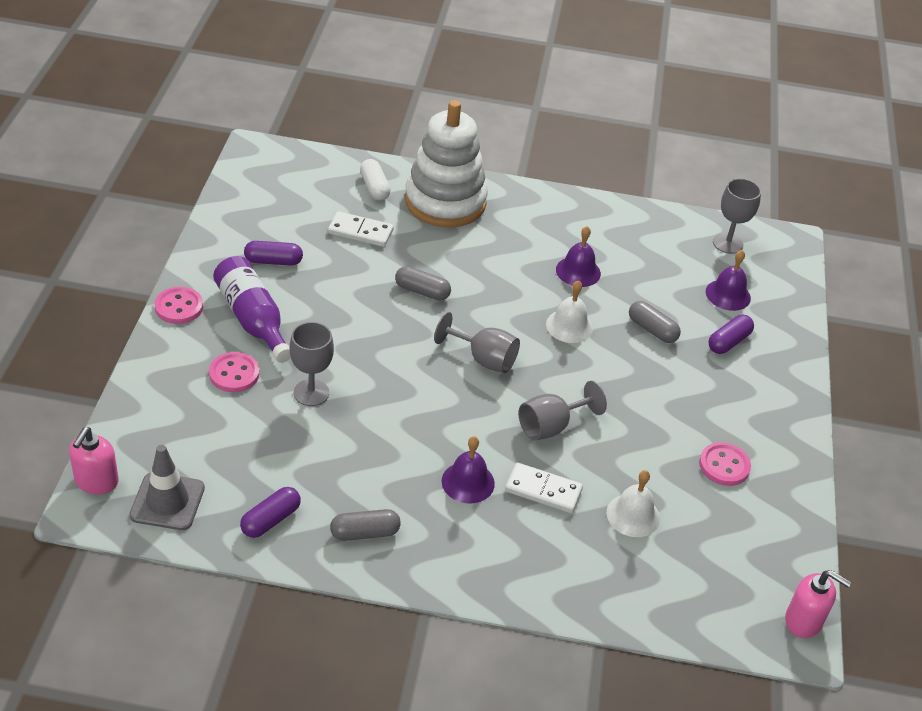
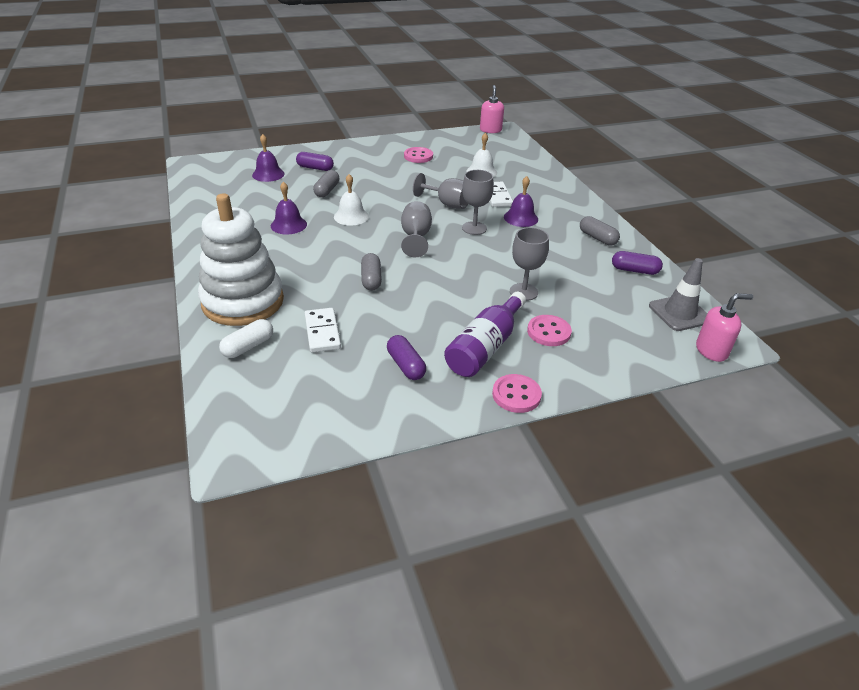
camera: 115 degrees left, 5 degrees down
grey goblet [713,178,761,254] -> grey goblet moved to [462,170,494,235]

